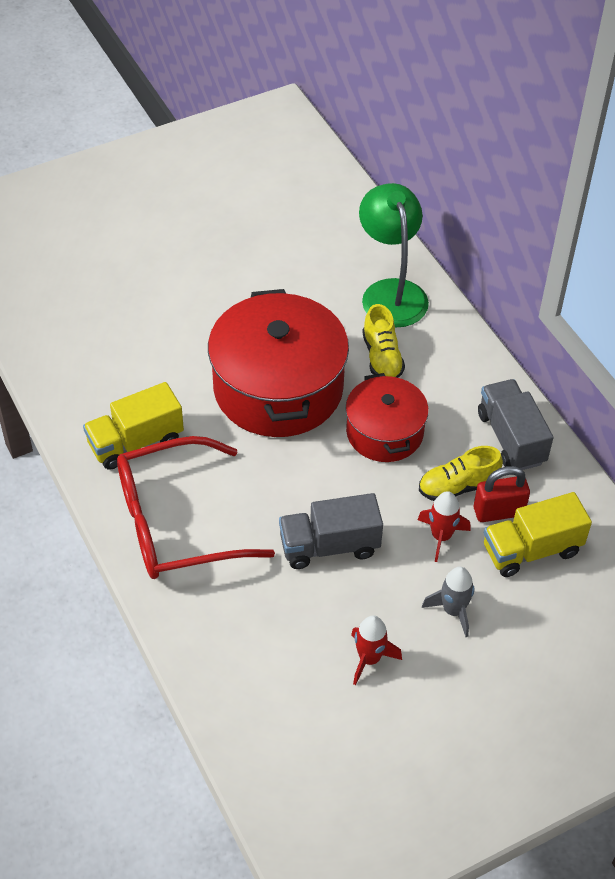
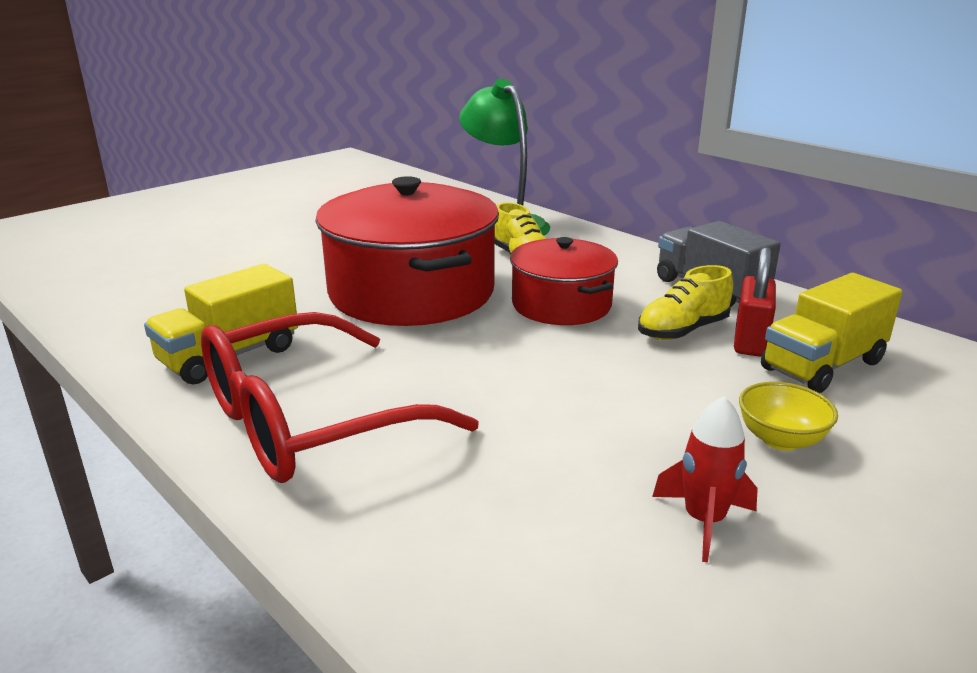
camera: 15 degrees left, 25 degrees down
grey truck [279,493,383,569] -> none
red rocket [418,491,471,562] -> none
grey rocket [422,567,474,637] -> yellow bowl [739,382,838,451]
red padlock [474,466,530,522] -> red padlock turned 45 degrees counterclockwise [734,247,776,357]

